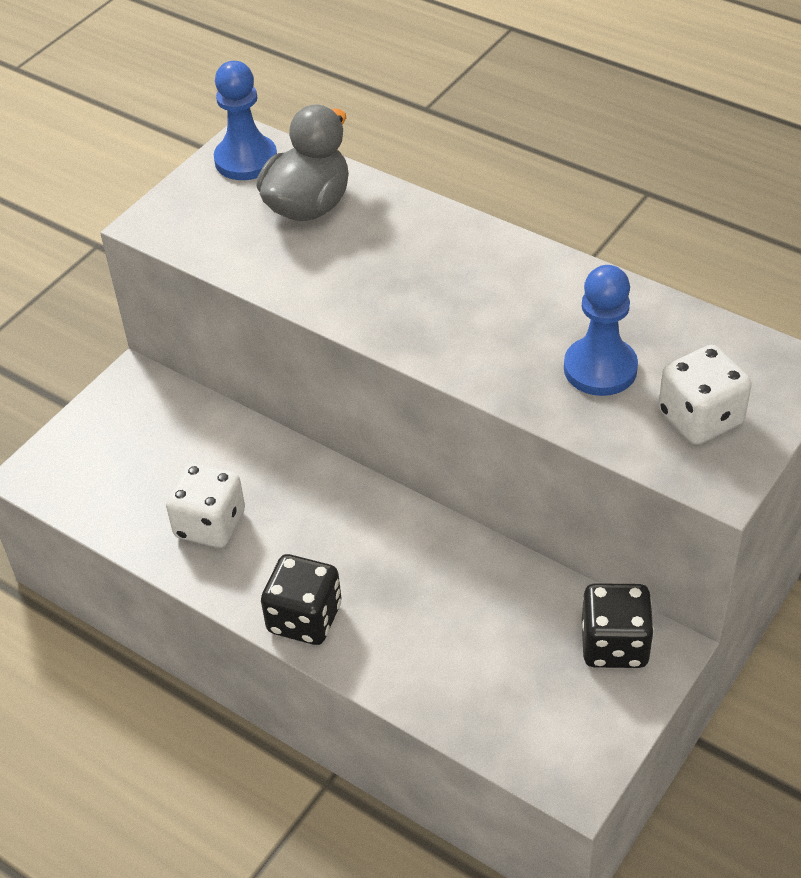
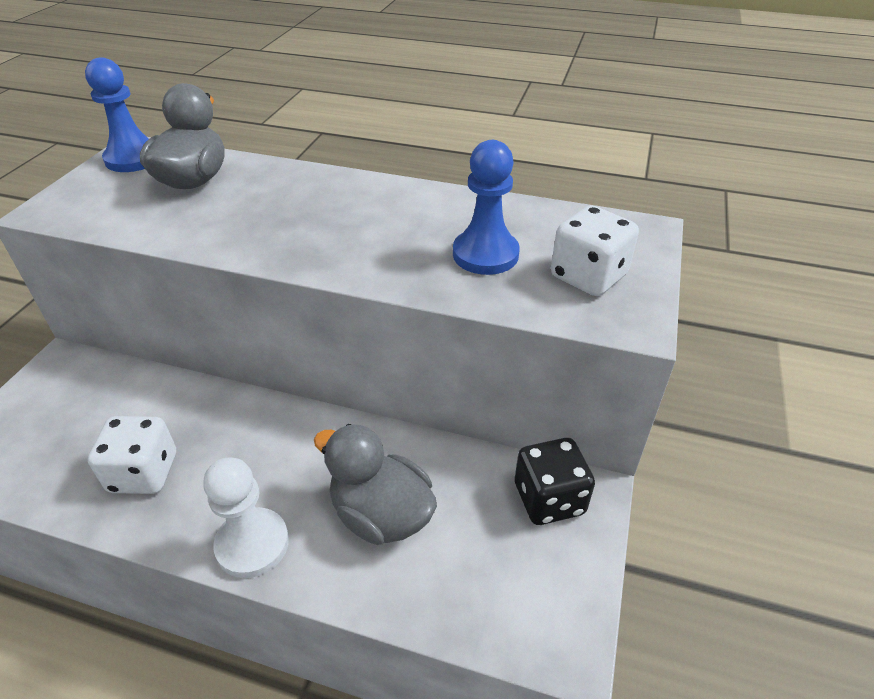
camera: 20 degrees left, 5 degrees down
black dice [261,554,341,645] -> white pawn [203,458,289,578]
none -> grey duck [314,424,437,545]

